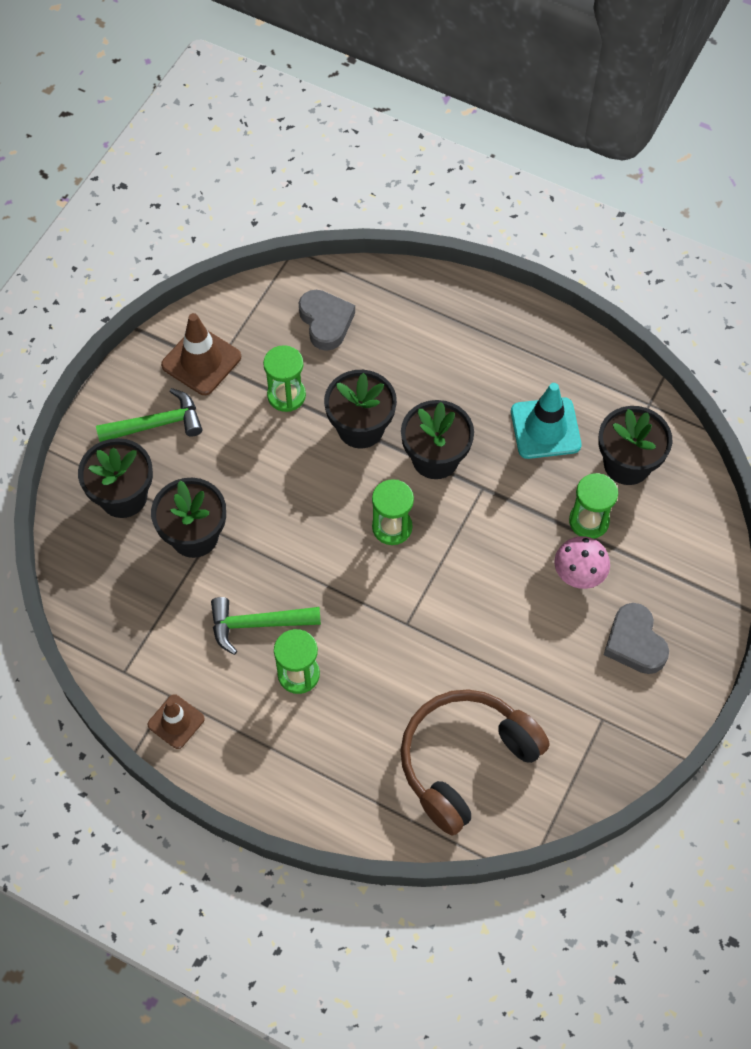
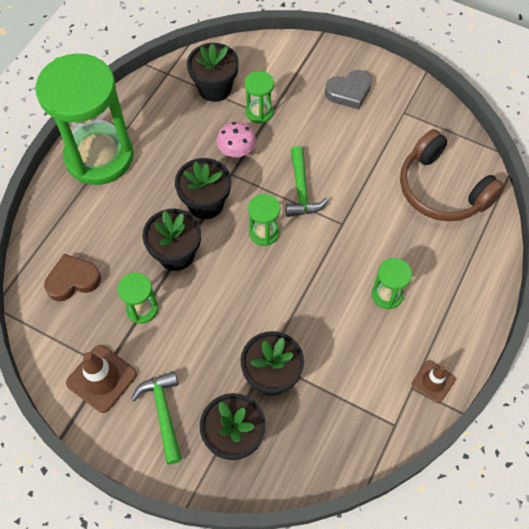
camera: 90 degrees left, 0 degrees up
green hammer [211,597,321,655] -> green hammer moved to [286,146,328,217]
grey heart [299,290,355,351] -> brown heart [44,254,101,301]
turquoise traffic cone [511,383,581,459] -> none
pink mushroom [555,536,610,589] -> pink mushroom moved to [217,122,256,158]
none -> green hourglass [35,54,134,185]

